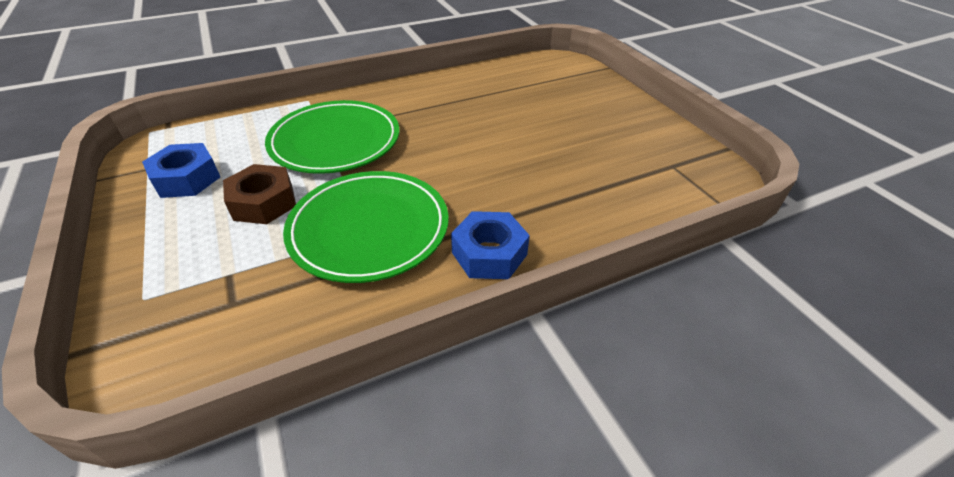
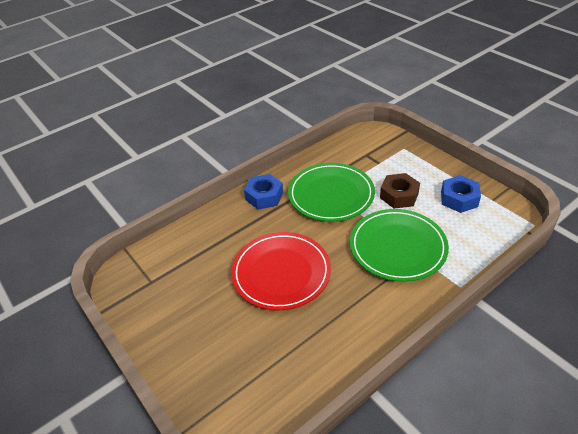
camera: 170 degrees right, 0 degrees up
none -> red plate [231,232,331,310]

